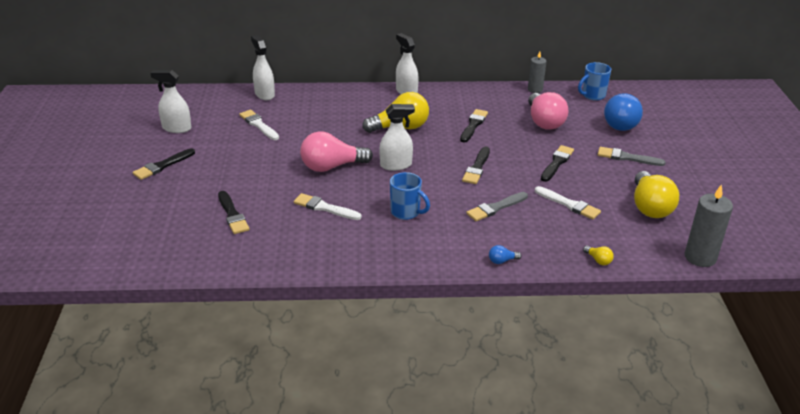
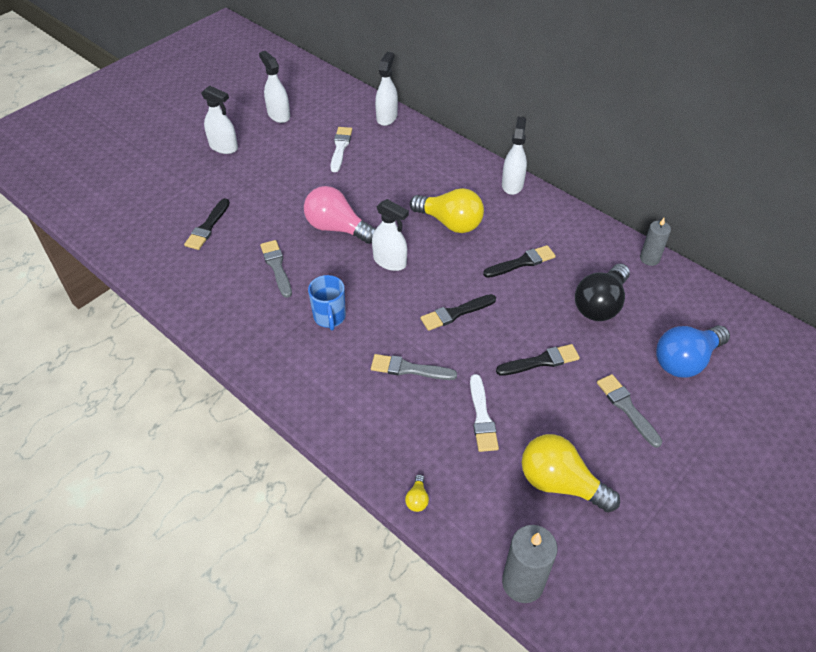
camera: 45 degrees right, 15 degrees up
black brush [133,148,195,180] -> white spray bottle [201,85,238,154]
white brush [294,193,362,220] -> grey brush [260,240,292,298]
blue light bulb [489,245,522,264] -> none
pink light bulb [528,92,568,130] -> black light bulb [575,264,630,321]
blue mug [578,62,611,100] -> none
yellow light bulb [634,171,679,218] -> yellow light bulb turned 75 degrees clockwise [521,434,620,512]

